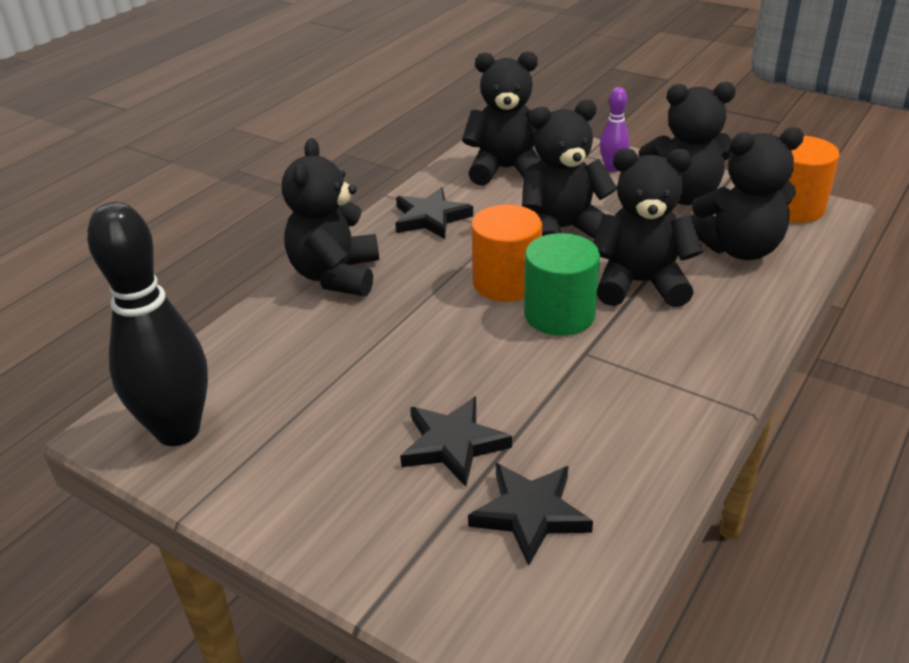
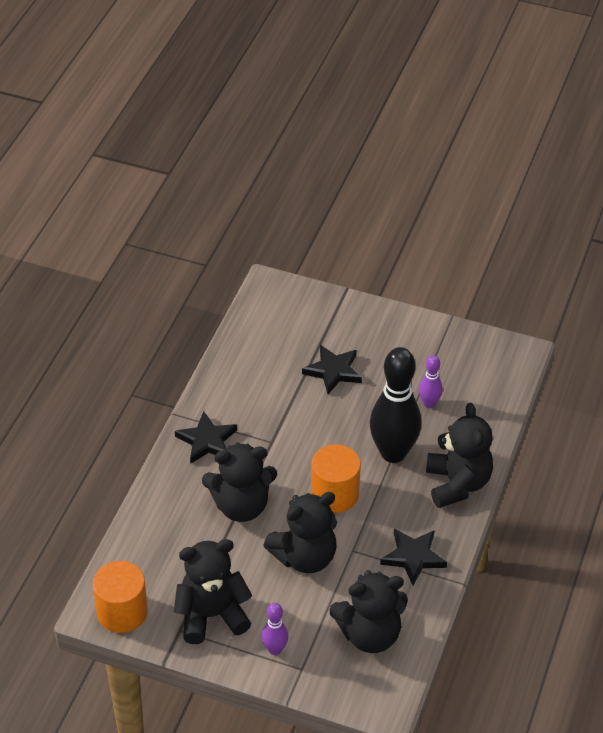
camera: 165 degrees right, 10 degrees up
black bowling pin [87,202,208,446] -> black bowling pin moved to [369,347,422,463]
black star [468,463,593,566] -> black star moved to [175,411,237,464]
green cylinder [524,233,600,336] -> none
black teddy bear [691,127,804,260] -> none
none -> purple bowling pin [419,355,442,408]

